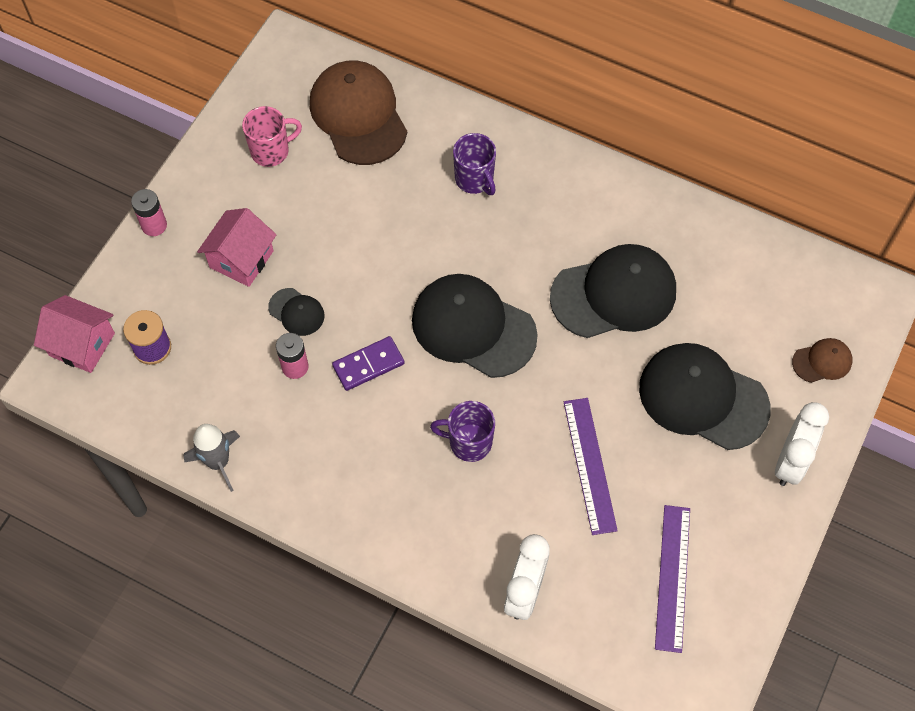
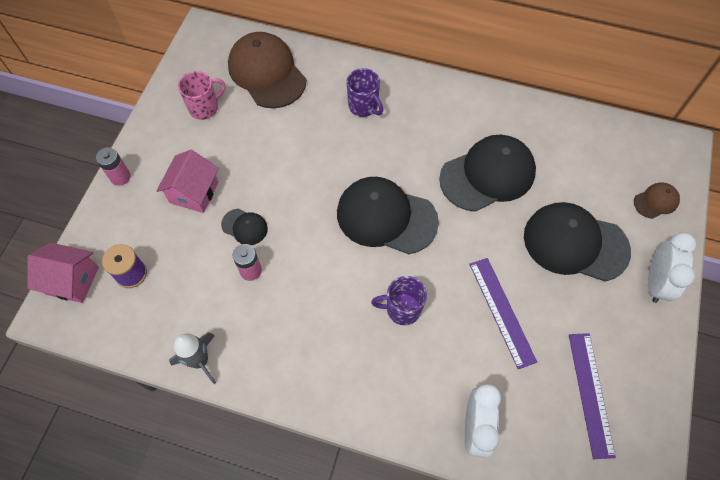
camera: 10 degrees left, 0 degrees up
purple domino [332,336,405,391] -> none

